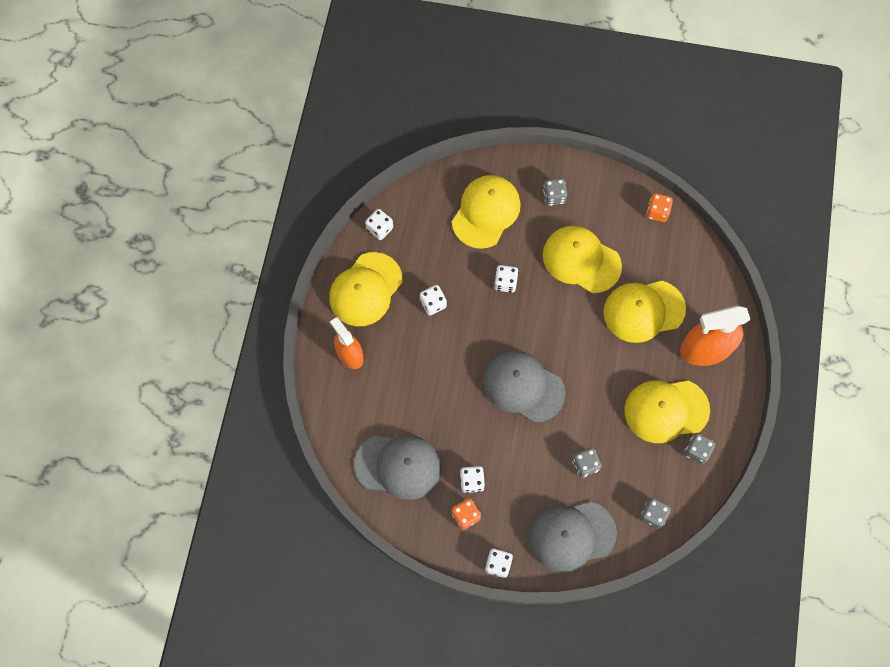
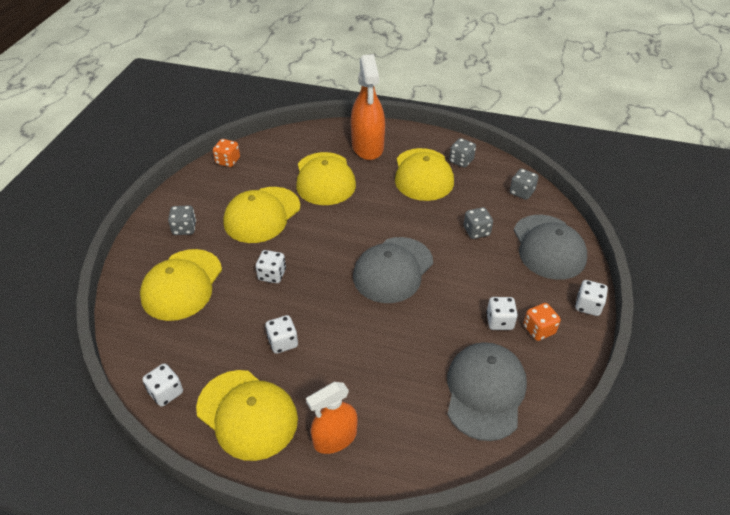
camera: 85 degrees left, 25 degrees down
yellow cap [452,175,521,249] -> yellow cap turned 105 degrees counterclockwise [140,249,222,321]

